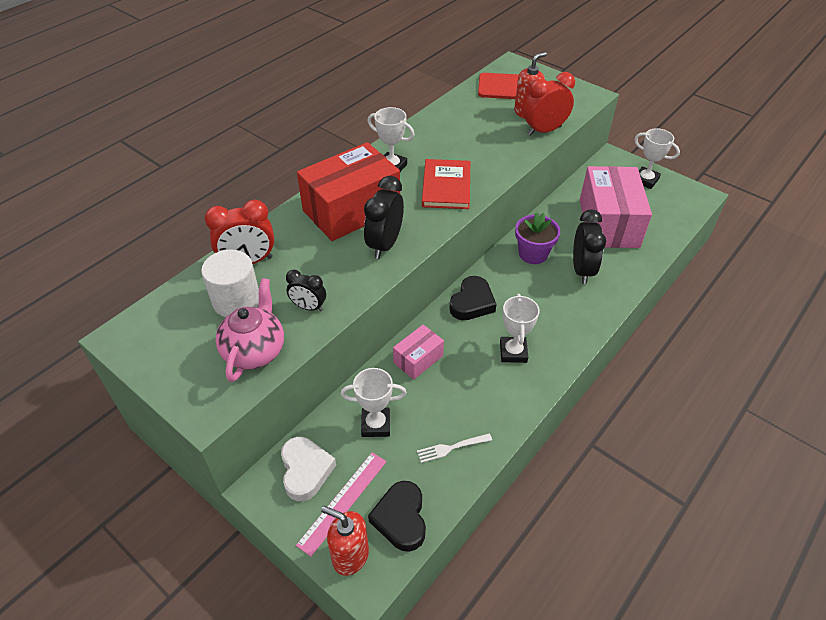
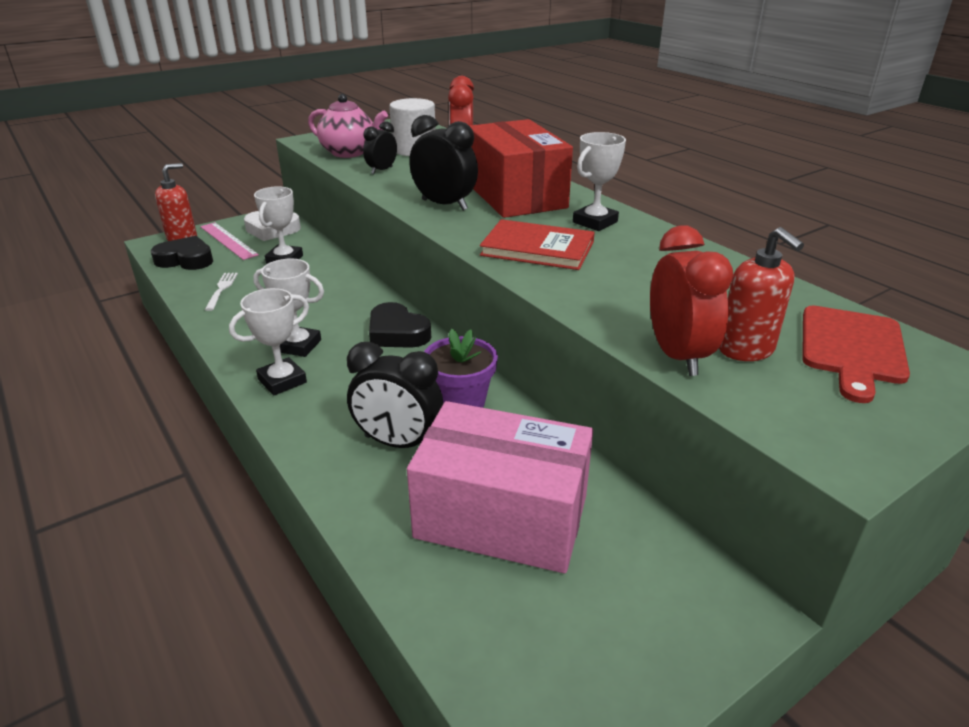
camera: 105 degrees right, 15 degrees down
pink box [393,325,444,379] -> none
white trophy [635,128,680,189] -> white trophy moved to [229,288,309,396]

